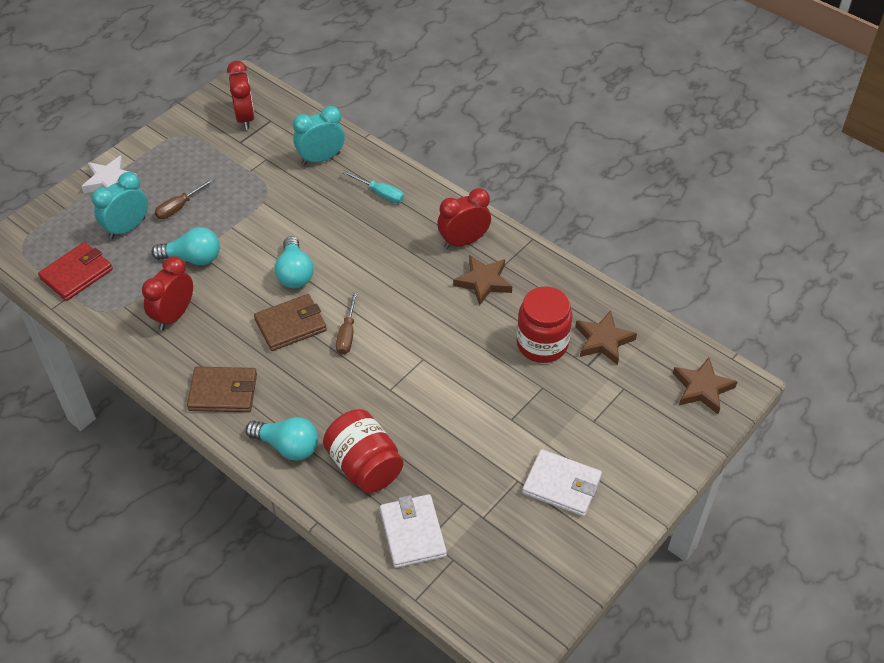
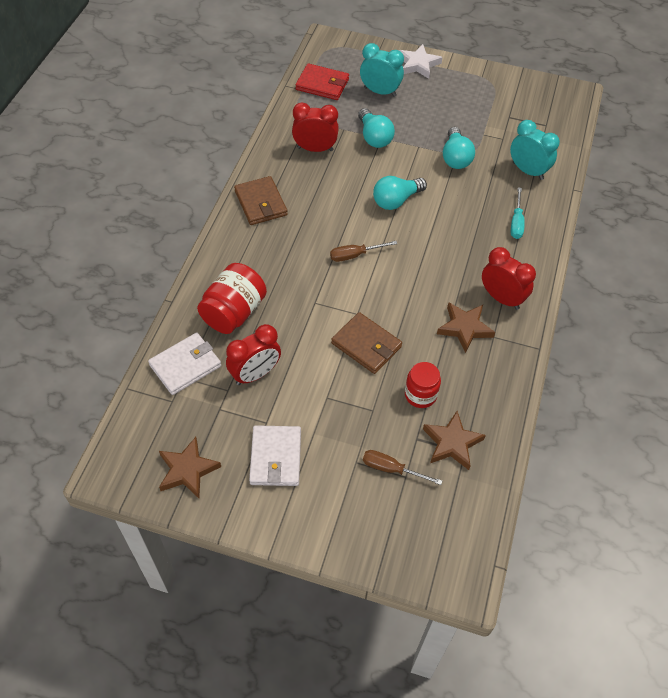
camera: 65 degrees right, 5 degrees up
brown screwdriver [155,178,215,219] -> brown screwdriver moved to [363,450,442,485]
red clock [227,61,255,130] -> red clock moved to [226,324,281,385]
turquoise light bulb [246,417,318,461] -> turquoise light bulb moved to [443,127,475,169]
brown wallet [254,294,327,351] -> brown wallet moved to [331,312,402,374]
red jar [517,287,572,363] -> red jar [405,362,441,408], size x0.65
brown star [673,357,738,414] -> brown star moved to [159,437,221,498]

